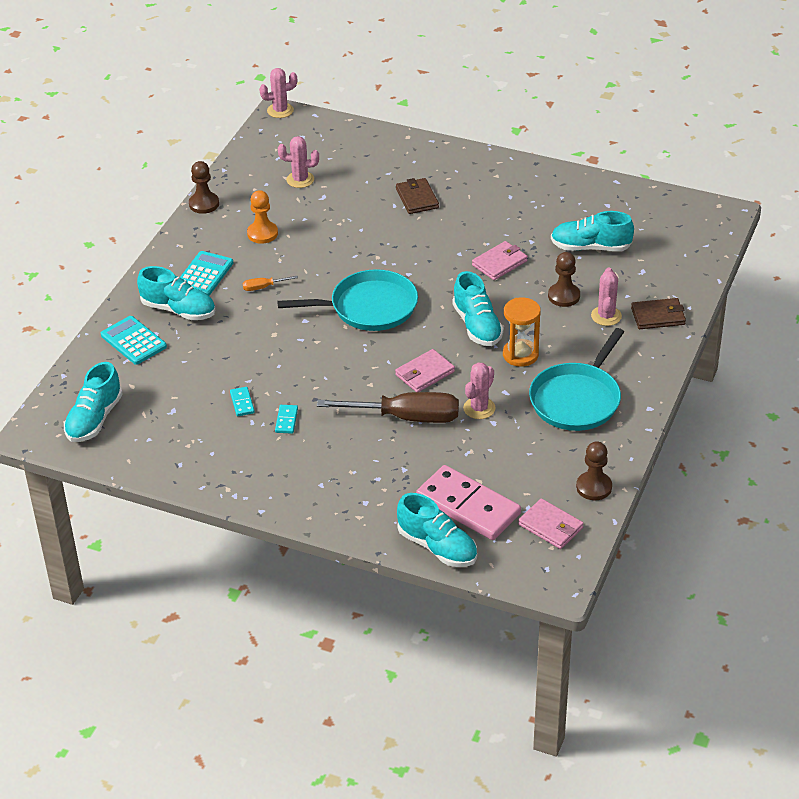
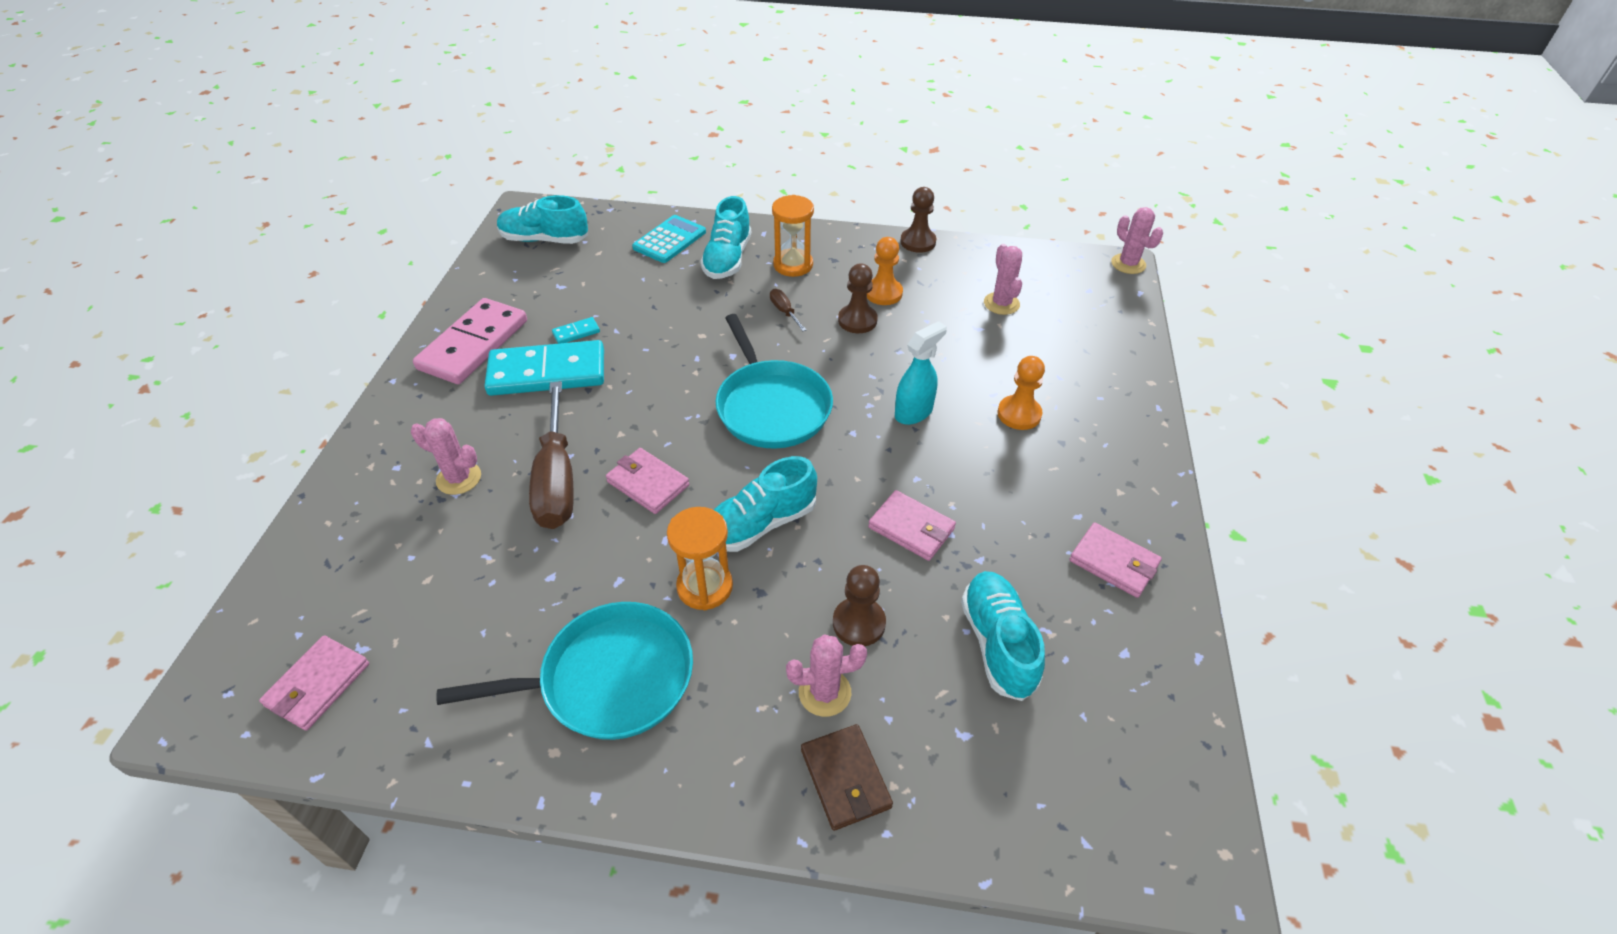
camera: 75 degrees right, 5 degrees up
turquoise calculator [180,251,233,296] -> orange hourglass [772,195,814,277]
orange screwdriver [243,276,298,291] -> brown screwdriver [770,289,806,331]
turquoise domino [275,405,298,434] -> turquoise domino [484,340,604,396], size x2.50
brown wallet [396,178,439,214] -> orange pawn [998,356,1045,430]
turquoise shoe [397,493,477,567] -> none
pink domino [416,465,521,540] -> pink domino moved to [413,298,527,384]
pink cactus [463,362,496,419] -> pink cactus moved to [411,418,481,495]
turquoise pan [529,328,624,431] -> turquoise pan turned 150 degrees clockwise [436,602,693,740]
brown pawn [576,441,612,500] -> brown pawn moved to [838,263,878,333]
none -> turquoise spray bottle [895,321,947,425]
none -> pink wallet [1069,523,1162,598]

